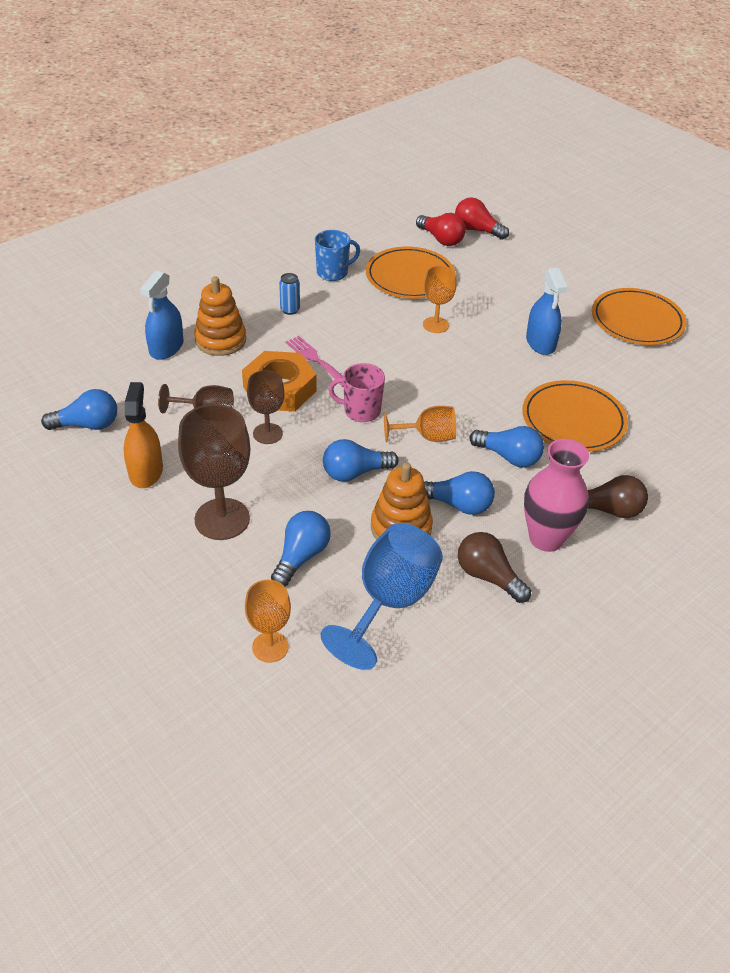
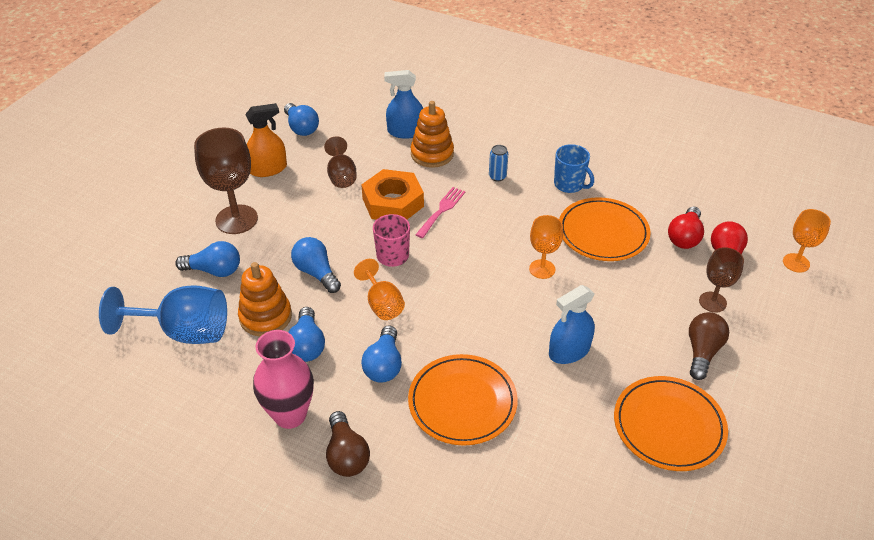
camera: 70 degrees right, 0 degrees up
orange goblet [245,580,291,663] -> orange goblet moved to [783,209,831,273]
brown goblet [247,370,284,444] -> brown goblet moved to [699,247,744,313]
brown light bulb [458,532,531,603] -> brown light bulb moved to [689,312,729,380]

